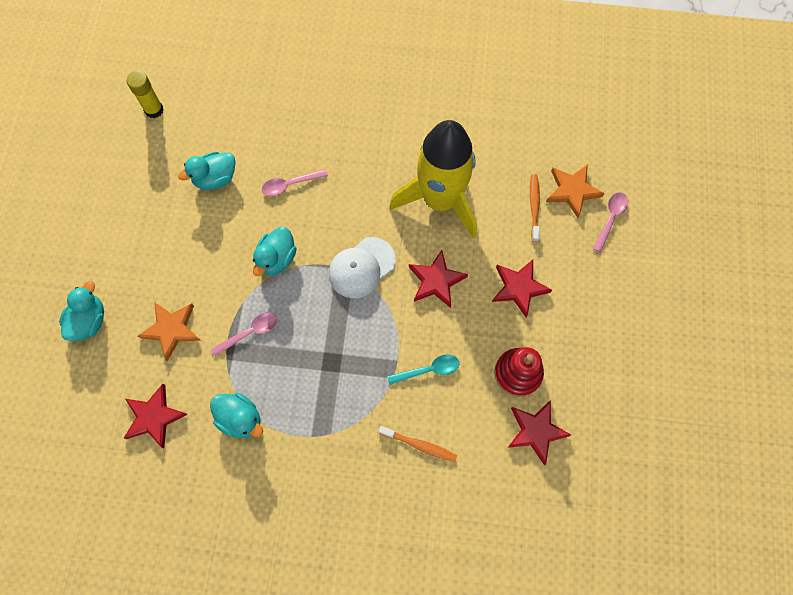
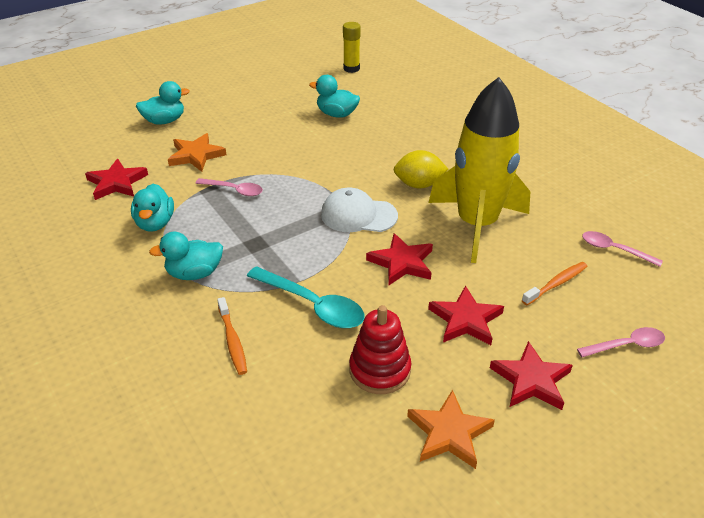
camera: 50 degrees right, 30 degrees down
turquoise duck [253,227,297,276] -> turquoise duck moved to [149,232,223,280]
pink spoon [262,169,328,196] -> pink spoon moved to [582,231,663,267]
turquoise spoon [387,354,459,385] -> turquoise spoon [247,266,364,328], size x1.62
red star [508,400,571,465] -> red star moved to [490,341,573,410]
orange star [546,164,605,218] -> orange star moved to [407,390,495,469]
none -> yellow lemon [394,150,448,189]

